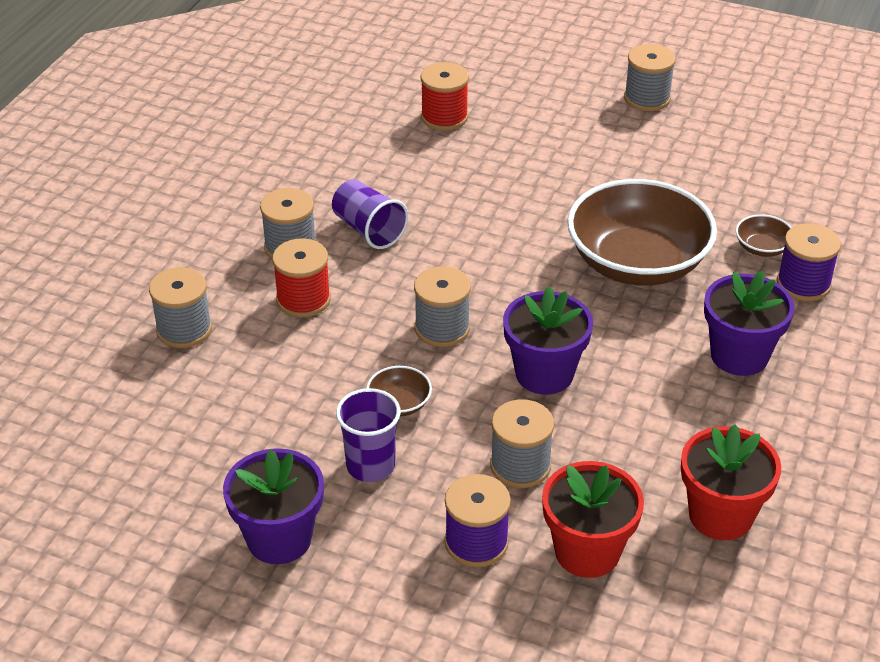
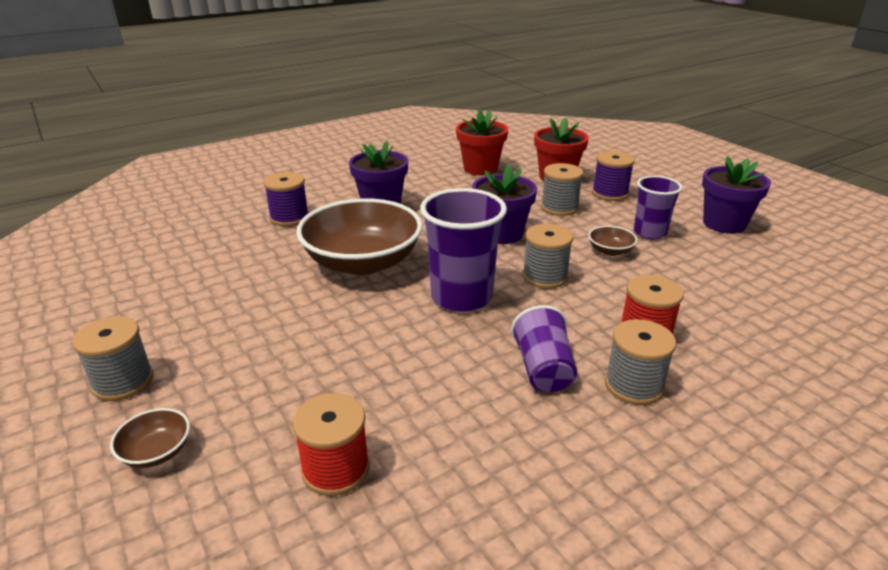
camera: 145 degrees left, 10 degrees down
grey spool [149,267,212,348] -> none
brown bowl [736,214,792,257] -> brown bowl moved to [110,408,190,468]
none -> purple cup [420,188,507,312]

